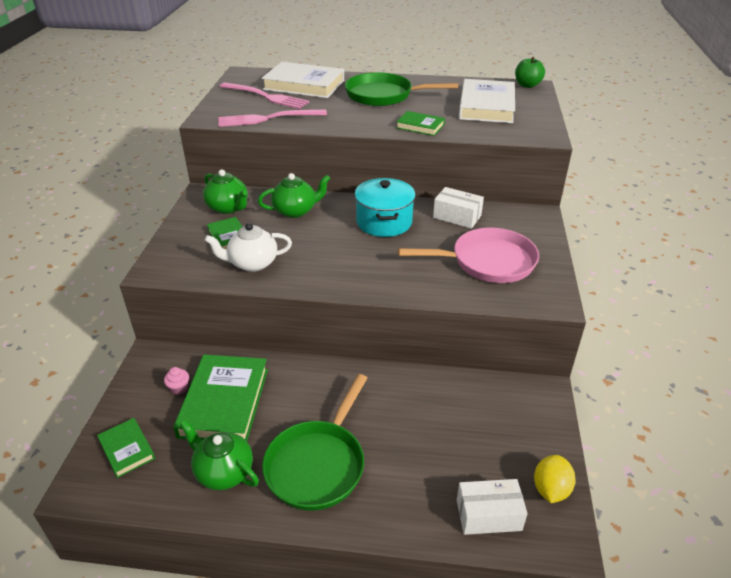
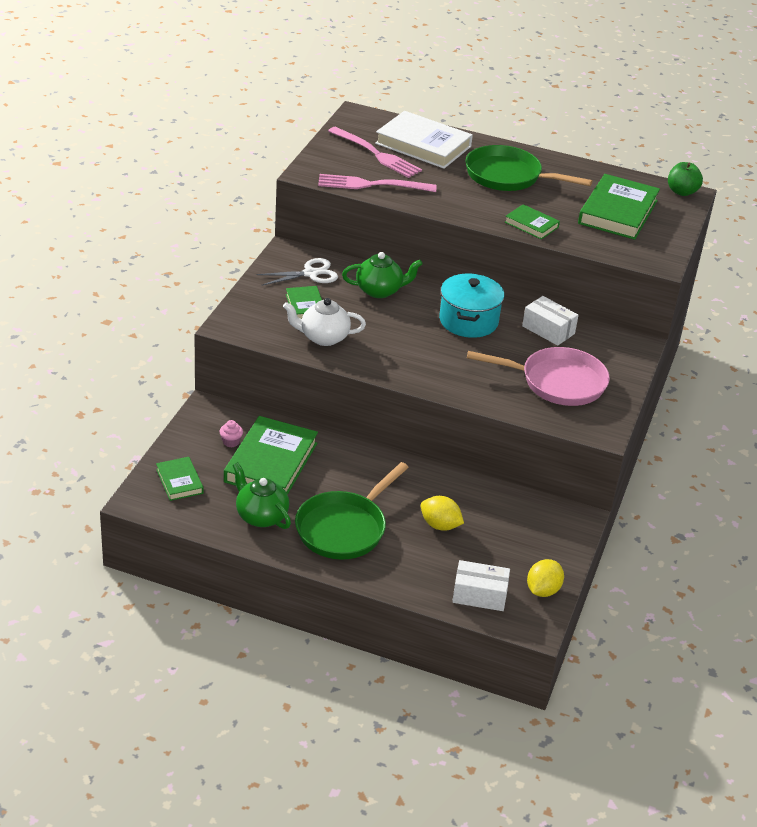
camera: 10 degrees right, 0 degrees up
green teapot [203,170,248,214] -> white scissors [256,258,338,286]
white book [459,79,515,123] -> green book [578,174,660,240]
none -> yellow lemon [421,496,464,531]

